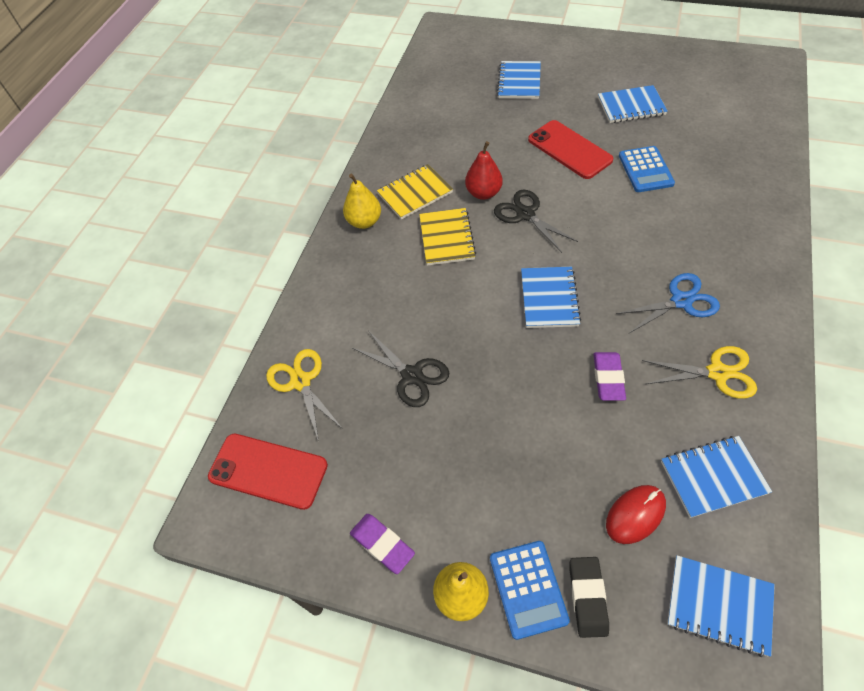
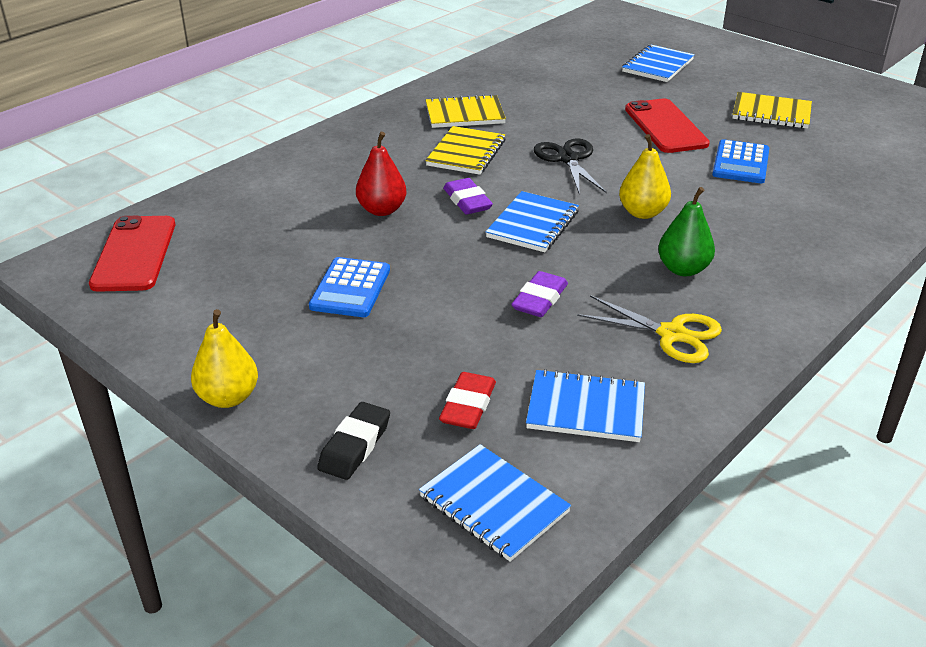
camera: 20 degrees right, 20 degrees down
red phone [208,434,328,510] -> red phone turned 45 degrees clockwise [89,216,175,292]
yellow scissors [266,349,343,442] -> none
yellow pear [343,174,381,229] -> yellow pear moved to [619,134,671,219]
purple eraser [350,514,415,574] -> purple eraser moved to [443,178,493,215]
black scissors [353,331,449,407] -> none
red pear [465,141,503,200] -> red pear moved to [356,132,407,216]
blue calculator [490,541,570,640] -> blue calculator moved to [309,257,390,317]
blue notebook [598,85,668,123] -> yellow notebook [732,92,812,129]
red mouse [606,485,666,544] -> red eraser [439,372,496,429]
blue scissors [616,273,720,333] -> green pear [658,187,715,276]

